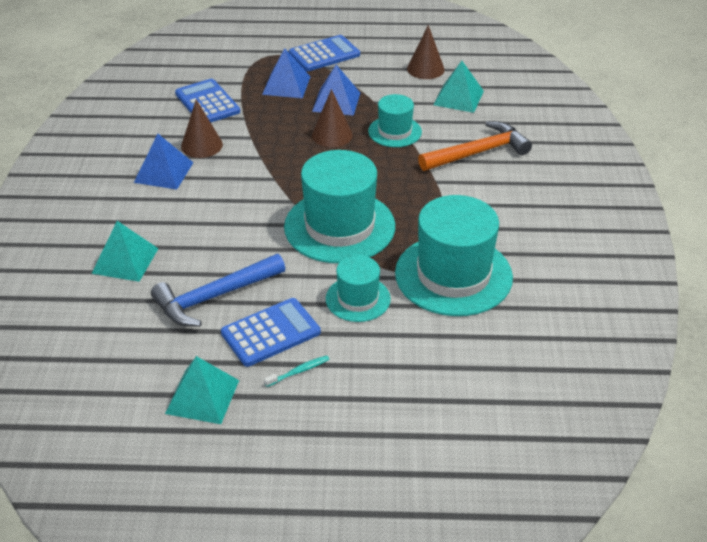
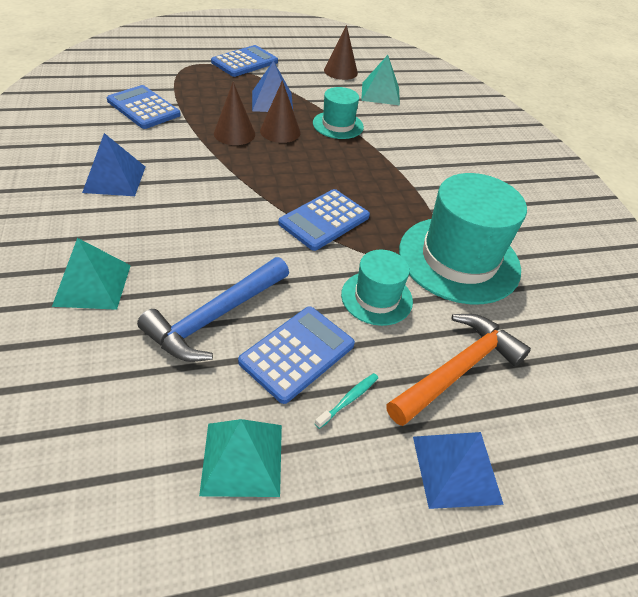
camera: 20 degrees left, 5 degrees up
brown cone [181,99,223,158] -> brown cone moved to [214,82,255,145]
blue pyramid [262,48,311,98] -> blue pyramid moved to [413,432,504,509]
turquoise hat [284,150,395,263] -> blue calculator [278,189,370,251]
orange hammer [418,121,532,171] -> orange hammer moved to [386,314,531,426]

